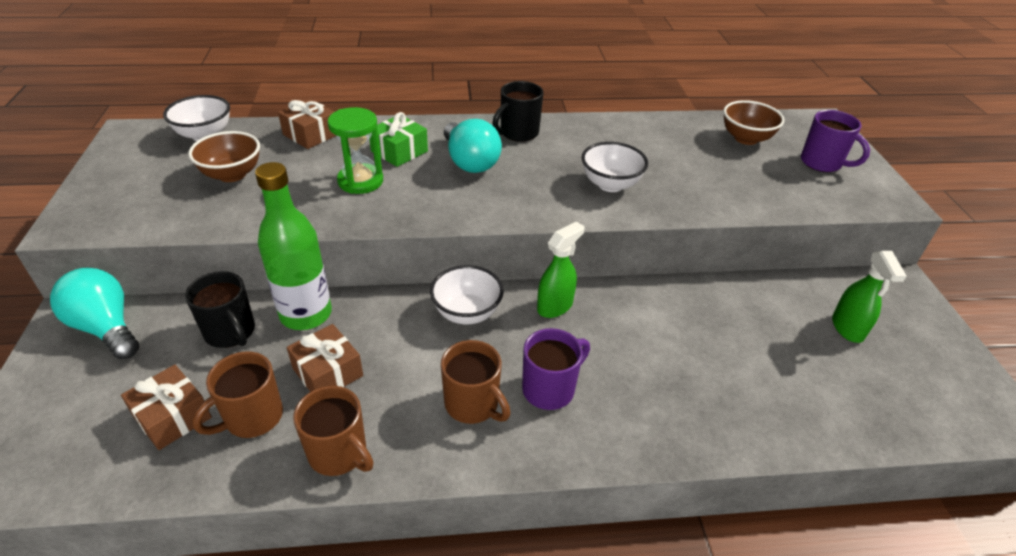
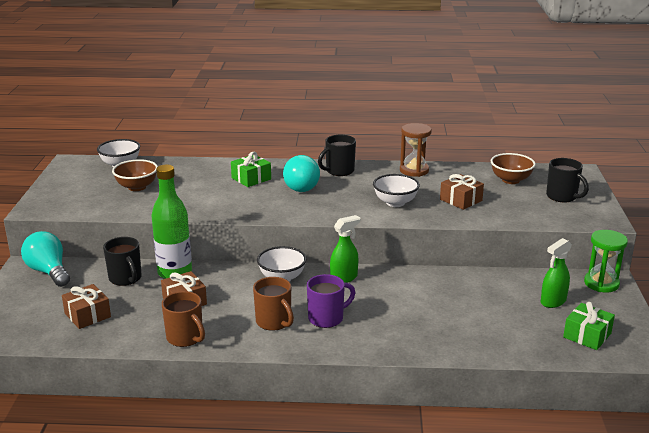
camera: 10 degrees right, 15 degrees down
brown mug [192,352,283,438] -> none
brown gift [278,99,336,149] -> brown gift moved to [440,174,484,210]
green hourglass [327,107,383,194] -> green hourglass moved to [584,230,628,292]
purple mug [801,110,870,172] -> black mug [546,158,589,202]
green spray bottle [832,251,907,343] -> green spray bottle turned 45 degrees clockwise [541,238,572,308]
none -> brown hourglass [400,123,432,177]
none -> green gift [563,302,615,350]

